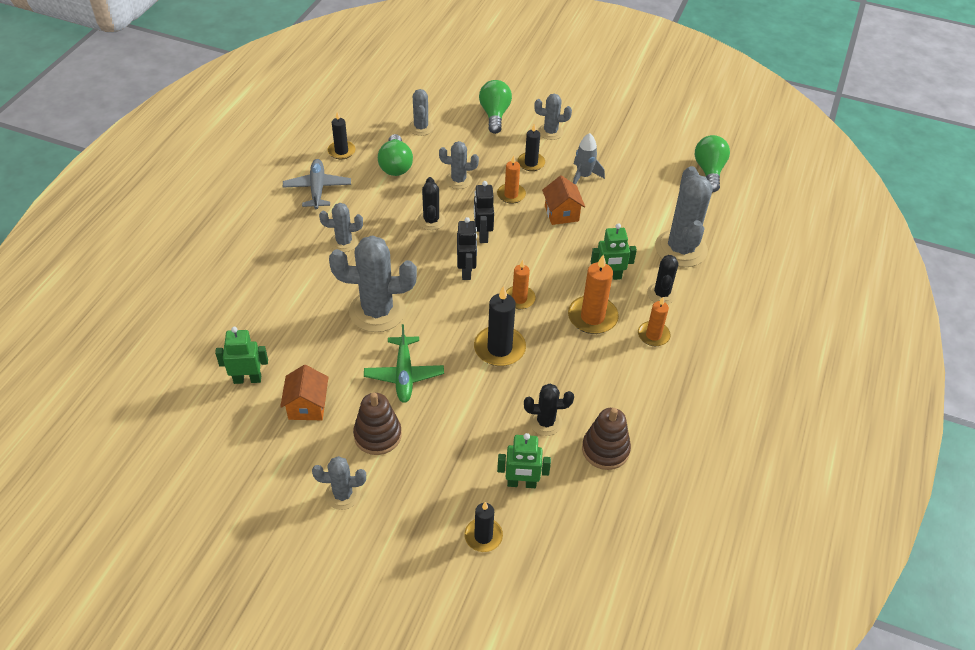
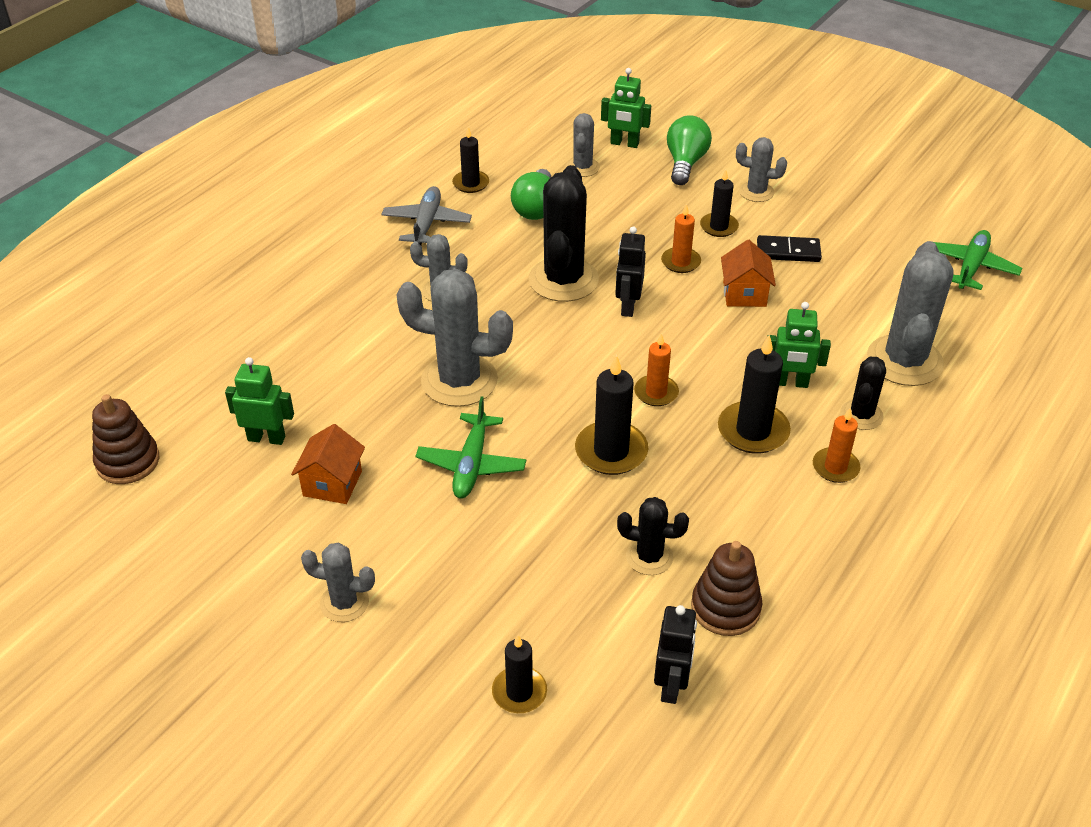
camera: 15 degrees right, 5 degrees down
brown stacking toy [353,393,402,455] -> brown stacking toy moved to [92,394,159,484]
black cactus [417,177,445,230] -> black cactus [529,165,599,302], size x1.85
grey cactus [439,141,479,189] -> none
black robot [457,217,477,280] -> black robot moved to [654,605,697,704]
green robot [497,433,551,488] -> green robot moved to [601,68,651,148]
orange candle [568,255,619,334] -> black candle [718,334,791,454]
grey rocket [573,133,605,185] -> black domino [757,235,822,262]
green light bulb [695,135,730,192] -> green plane [934,230,1022,290]

